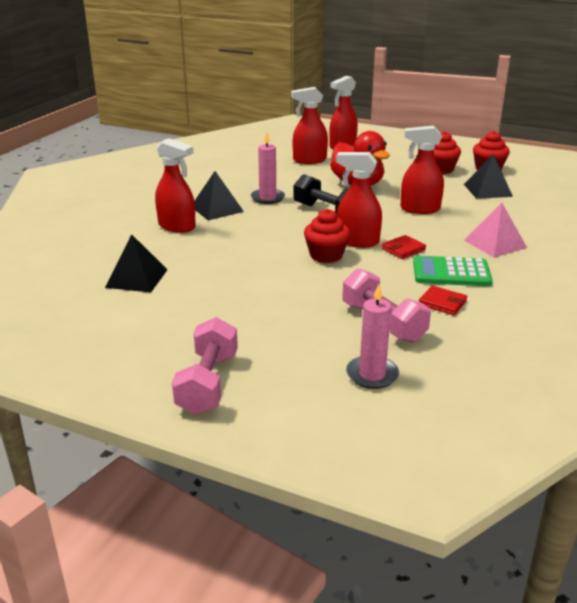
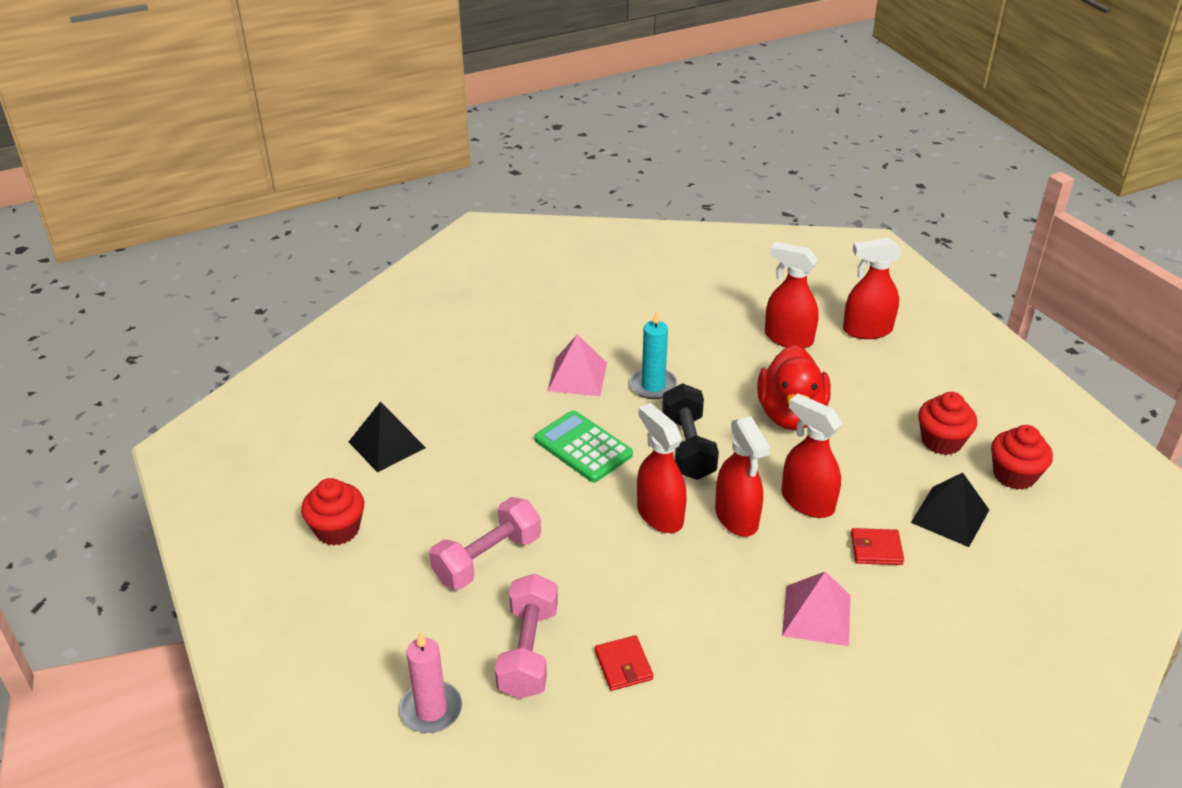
camera: 40 degrees right, 10 degrees up
red spray bottle [155,138,196,233] -> red spray bottle moved to [715,416,770,537]
pink dumbbell [172,317,238,415] -> pink dumbbell moved to [429,497,541,590]
black pyramid [194,171,244,220] -> pink pyramid [547,334,607,396]
pink candle [251,132,285,204] -> turquoise candle [630,310,677,399]
red cupcake [304,209,350,263] -> red cupcake moved to [301,478,364,546]
red wallet [381,235,426,259] -> red wallet moved to [851,528,904,565]
green calculator [413,256,492,286] -> green calculator moved to [534,410,633,482]

